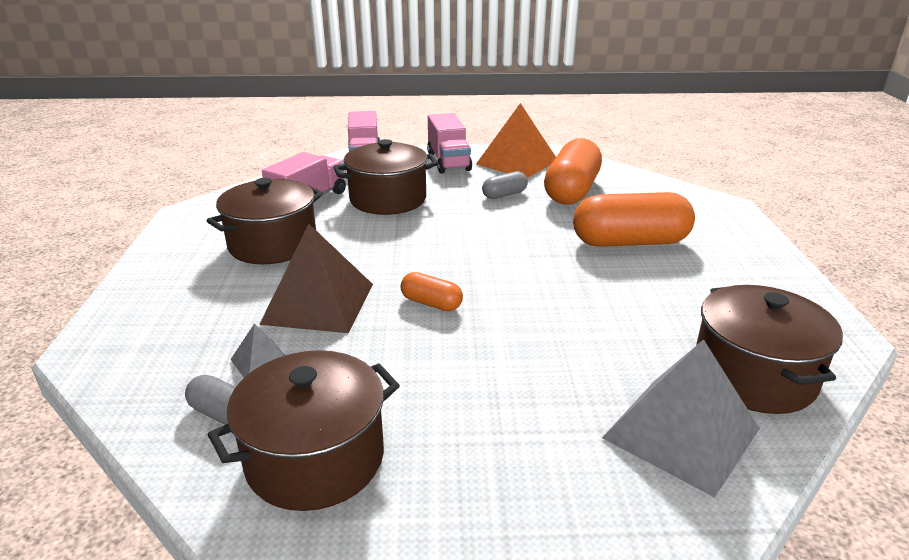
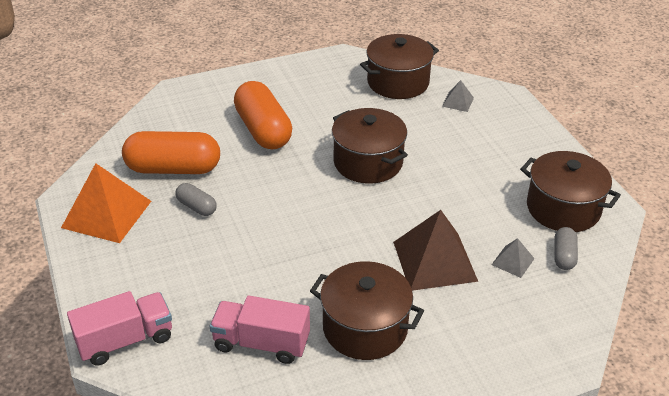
camera: 110 degrees left, 10 degrees up
brown pot [333,139,439,215] -> brown pot moved to [332,108,408,184]
orange capsule [401,272,463,311] -> none
pink truck [427,113,472,174] -> none
grey pyramid [602,339,760,498] -> grey pyramid [442,80,474,112], size x0.47

